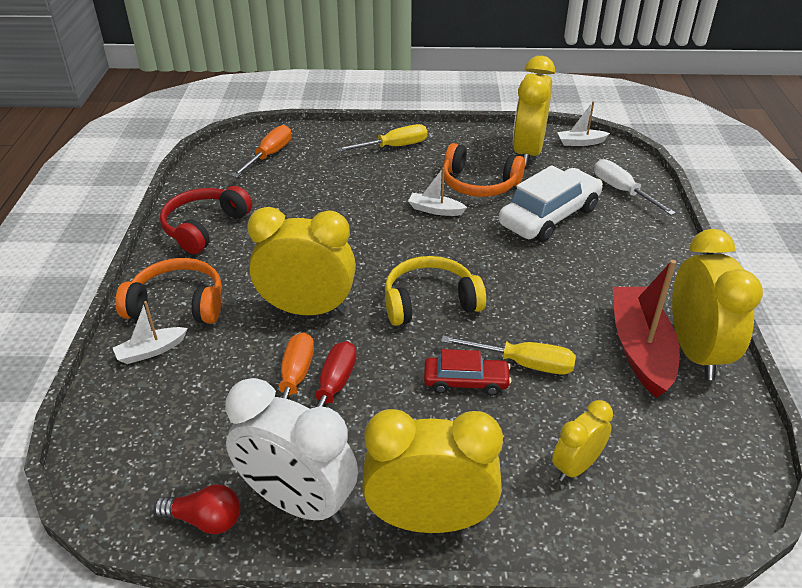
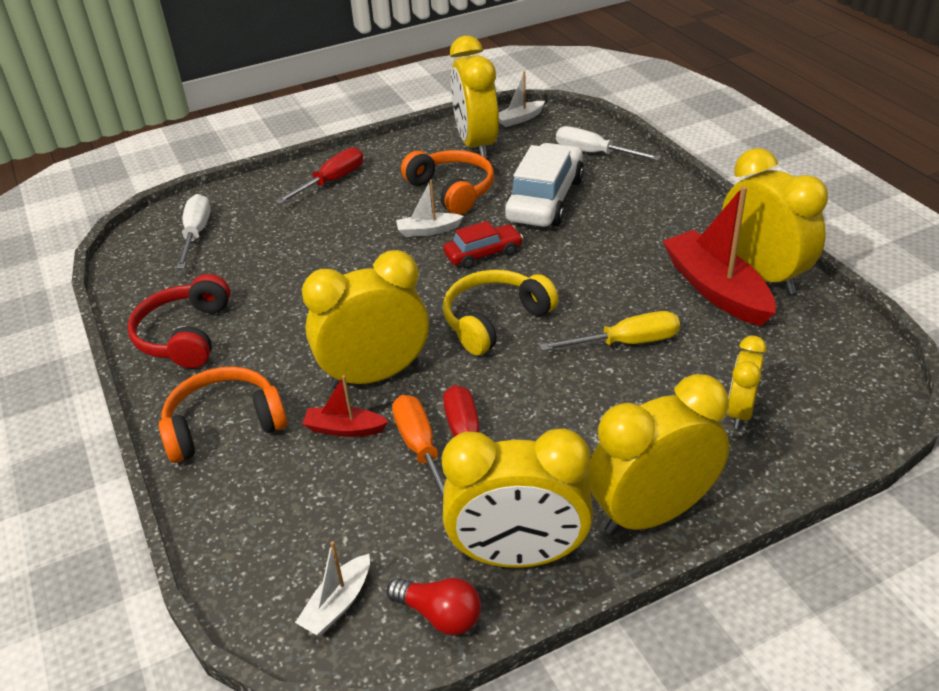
camera: 25 degrees left, 0 degrees up
white boat [113,301,188,364] -> white boat moved to [295,541,370,635]
red light bulb [154,484,240,534] -> red light bulb turned 45 degrees clockwise [387,578,481,635]
white clock [225,378,358,524] -> yellow clock [442,428,593,568]
orange screwdriver [232,125,292,177] -> white screwdriver [177,194,211,269]
yellow screwdriver [336,124,427,152] -> red screwdriver [275,147,363,204]
red car [424,349,512,396] -> red car moved to [443,221,523,269]
orange headphones [443,143,525,197] -> orange headphones turned 120 degrees counterclockwise [401,150,494,215]
none -> red boat [302,375,389,437]

